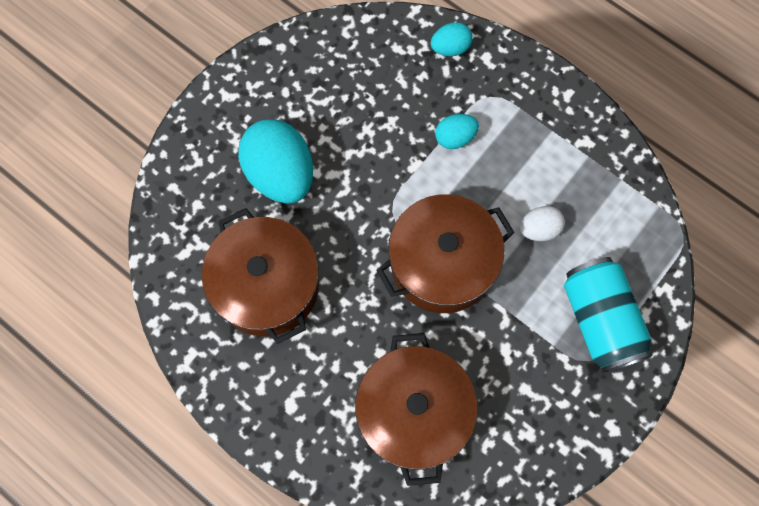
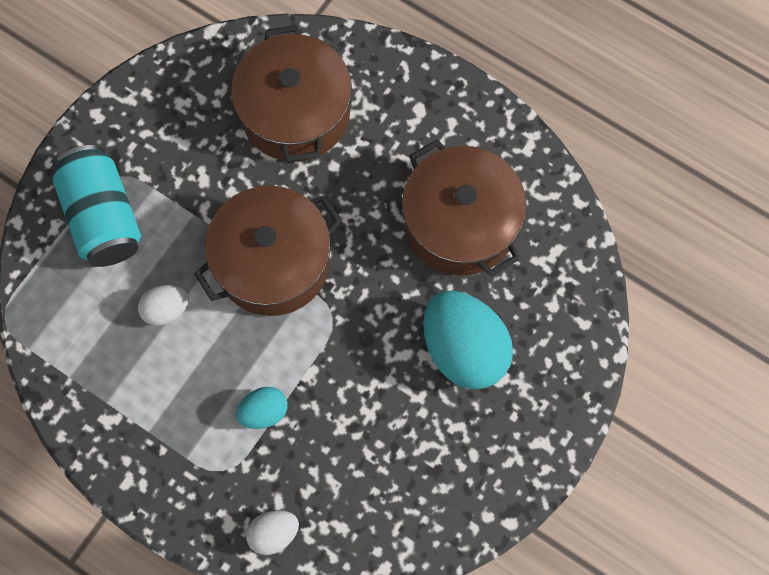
camera: 175 degrees right, 0 degrees up
turquoise egg [431,22,473,56] -> white egg [246,510,299,555]

